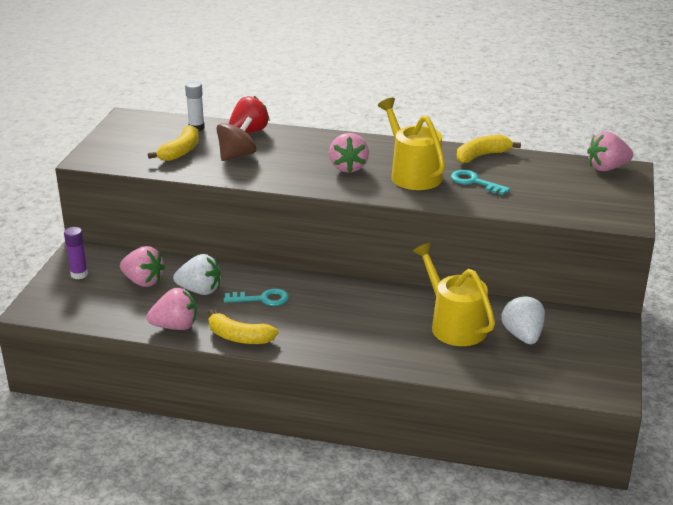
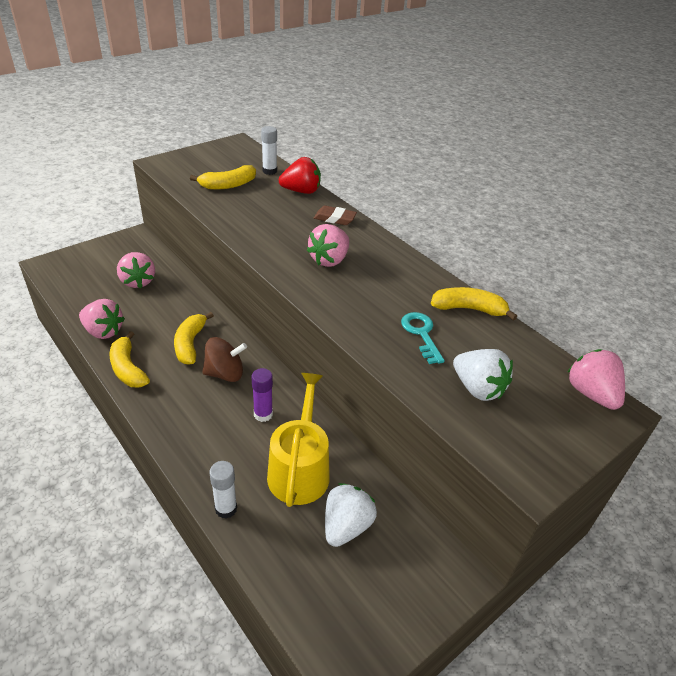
camera: 35 degrees right, 10 degrees up
purple glue stick [64,227,88,279] -> purple glue stick moved to [251,368,273,422]
white strawberry [173,254,221,295] -> white strawberry moved to [453,349,513,401]
brown spinning top [216,117,257,161] -> brown spinning top moved to [202,337,247,382]
turquoise key [223,289,289,306] -> yellow banana [174,312,214,365]
yellow watering can [378,98,445,190] -> none
pink strawberry [587,132,633,171] -> pink strawberry turned 45 degrees clockwise [567,349,625,410]
none -> white glue stick [209,461,237,519]
none -> brown eraser [314,205,357,225]

